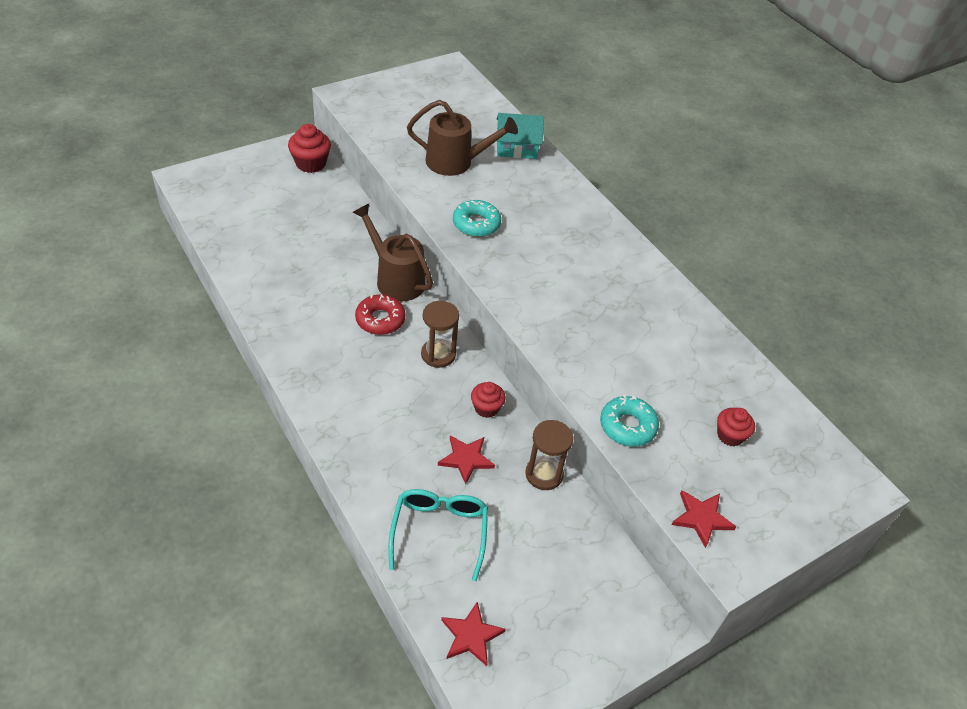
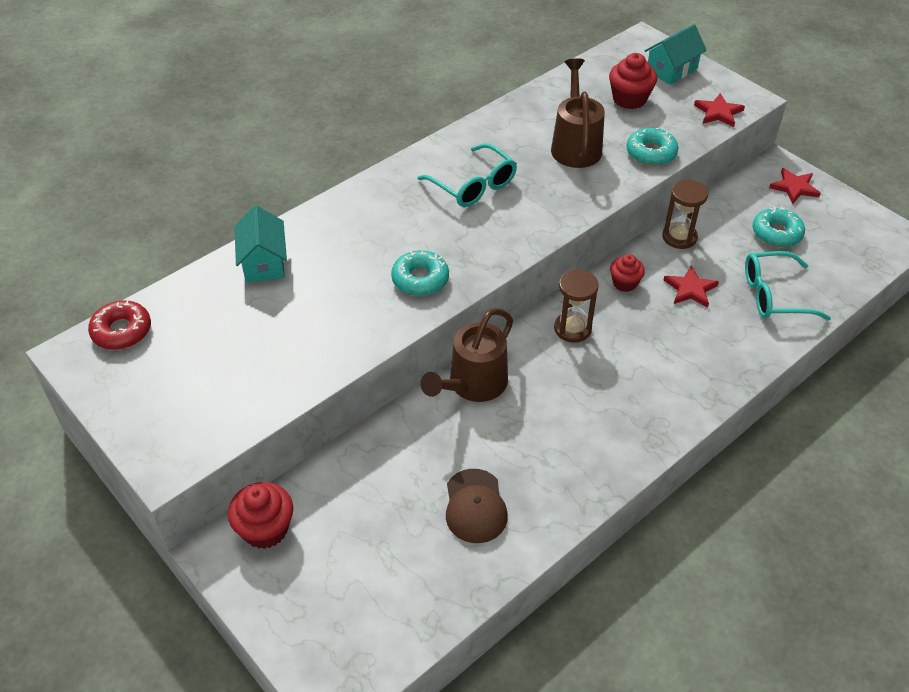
camera: 95 degrees left, 0 degrees up
red donut [355,295,406,335] -> red donut moved to [88,300,151,350]
brown watering can [407,100,518,176] -> brown watering can moved to [551,58,605,168]
red star [441,602,506,666] -> red star moved to [769,168,821,204]
red cupcake [717,408,755,446] -> red cupcake [609,53,657,109], size x1.52
none -> turquoise glasses [417,143,517,207]
none -> brown cap [446,469,508,543]
none -> turquoise house [645,24,707,85]
none -> turquoise donut [752,206,805,247]

